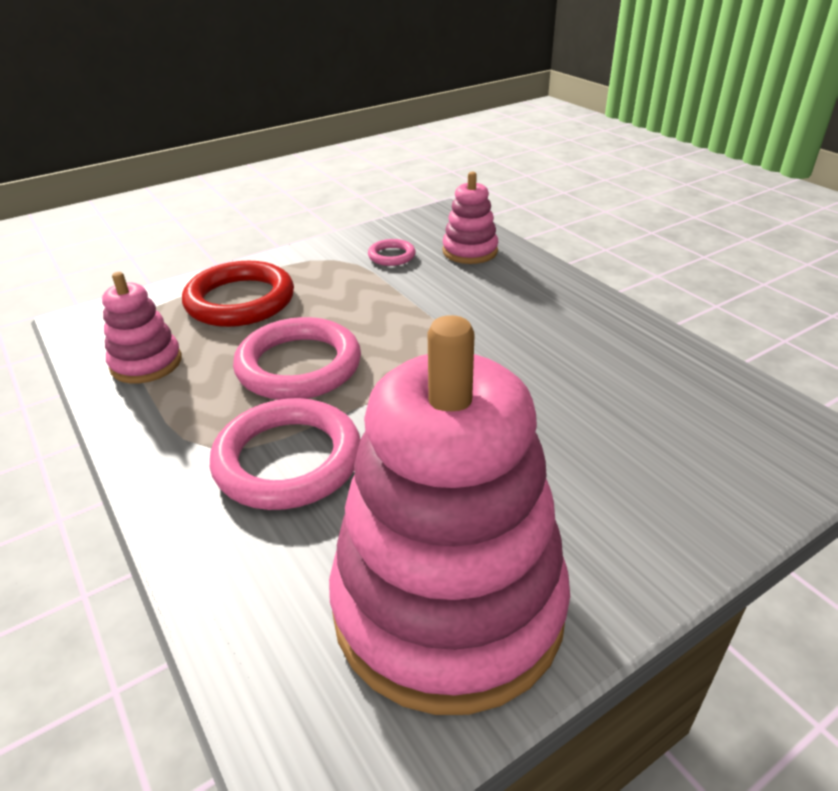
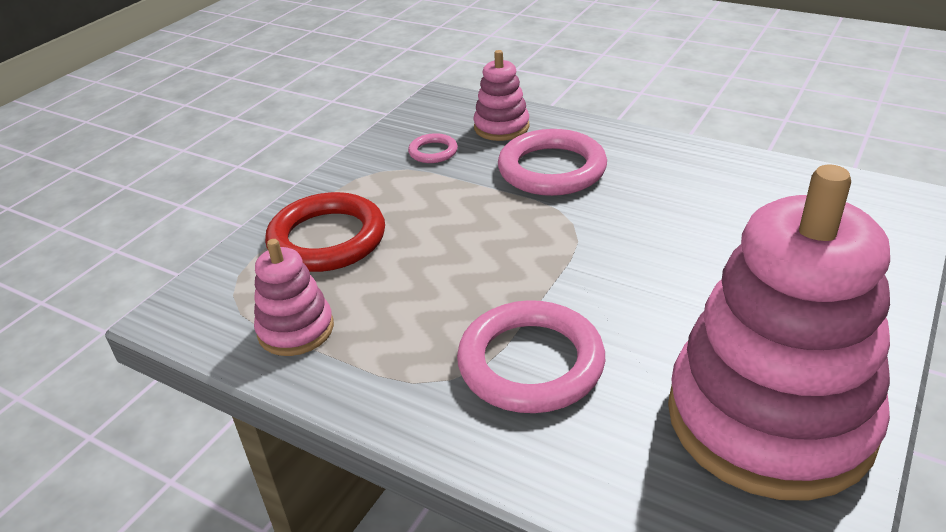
camera: 25 degrees left, 0 degrees up
pink ring [233,317,361,400] -> pink ring moved to [498,129,607,196]

